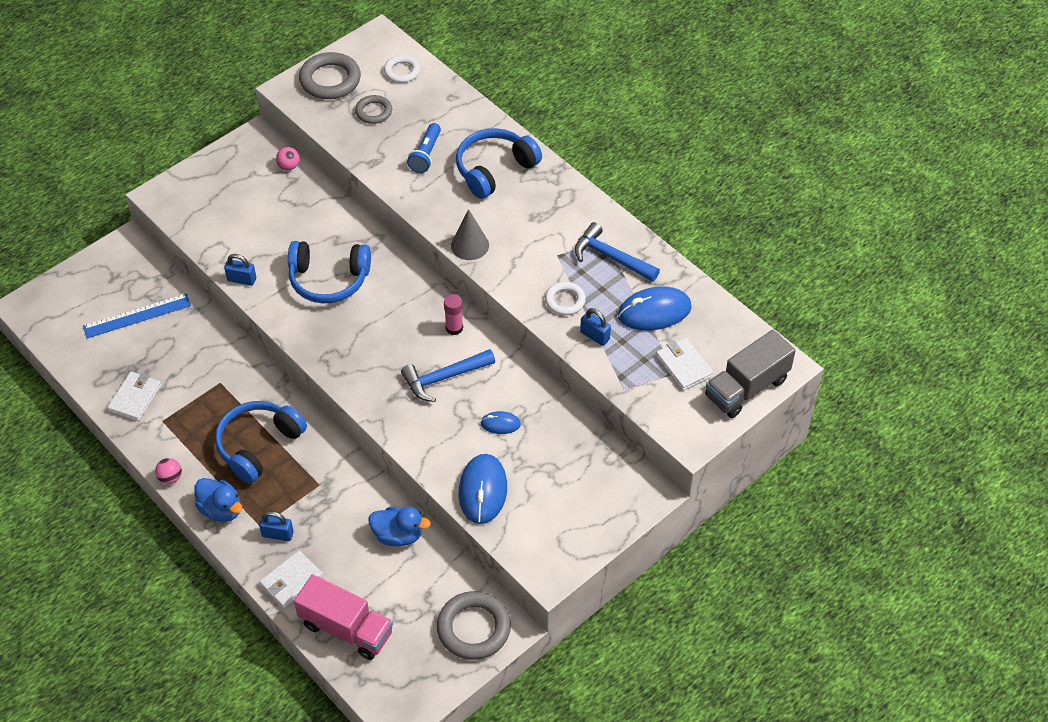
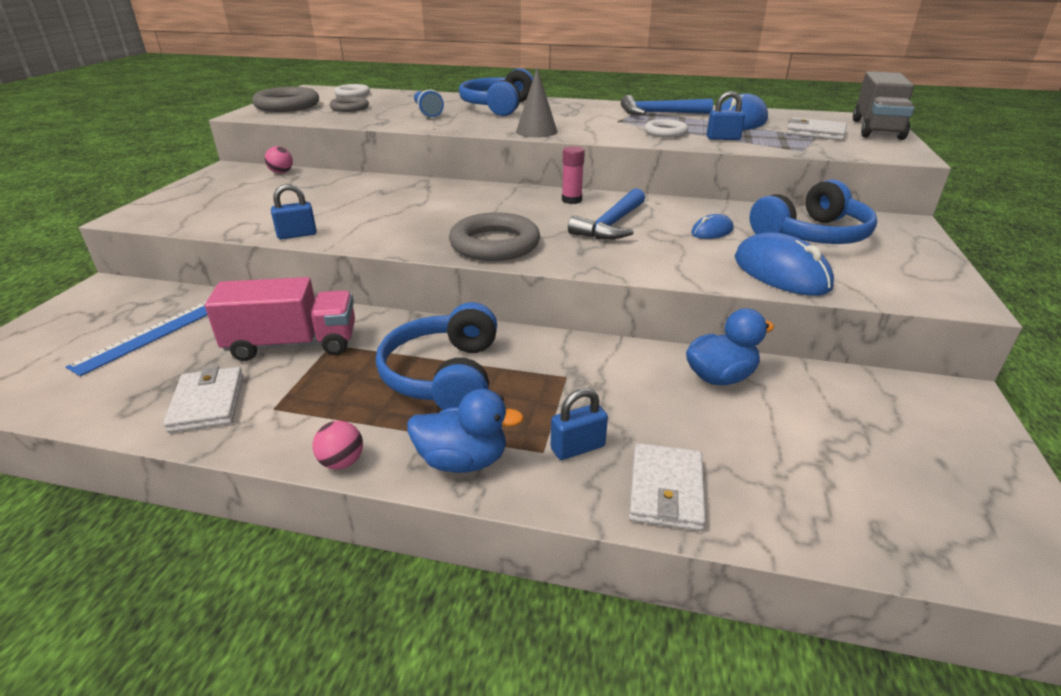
camera: 35 degrees left, 20 degrees down
blue headphones [288,241,371,303] -> blue headphones moved to [749,179,877,244]
pink truck [294,574,393,660] -> pink truck moved to [205,277,355,361]
grey ring [437,591,511,660] -> grey ring moved to [449,212,540,261]

